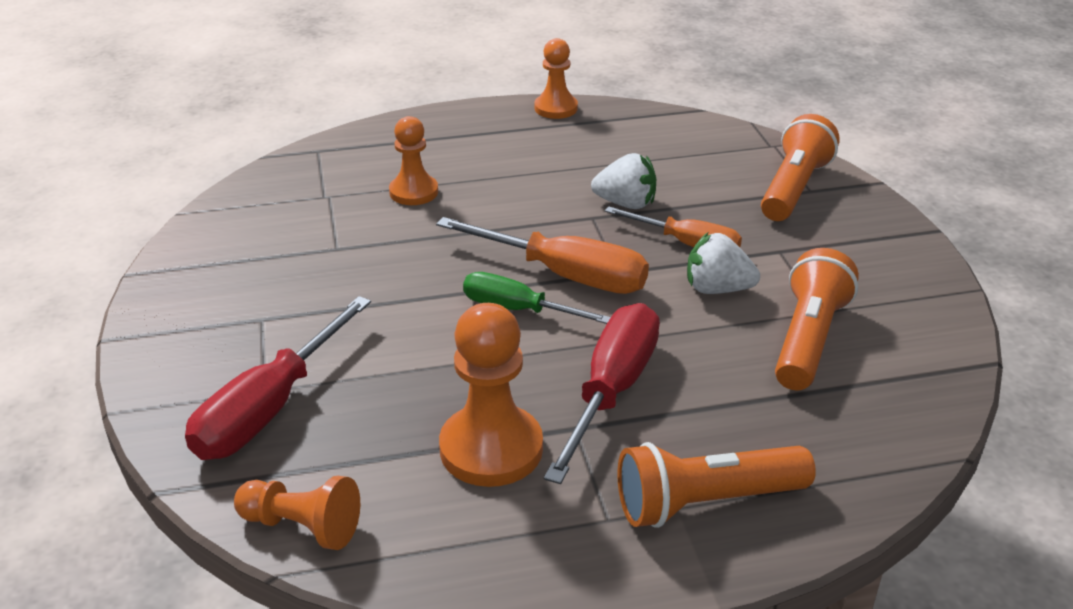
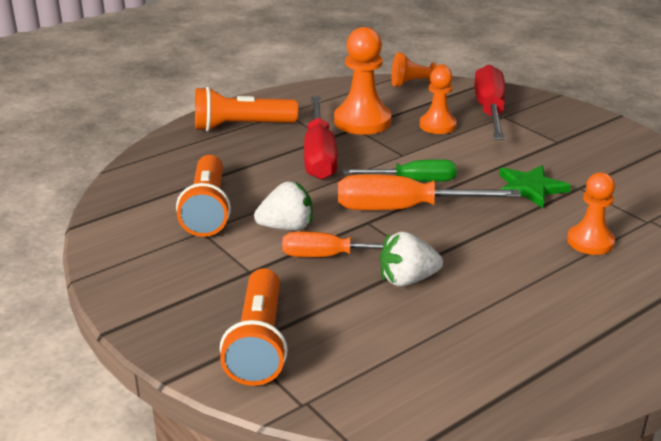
camera: 155 degrees right, 5 degrees down
orange pawn [534,38,578,119] -> orange pawn moved to [420,66,457,134]
orange flashlight [617,442,816,528] -> orange flashlight turned 150 degrees counterclockwise [195,87,298,132]
none -> green star [499,165,571,208]

